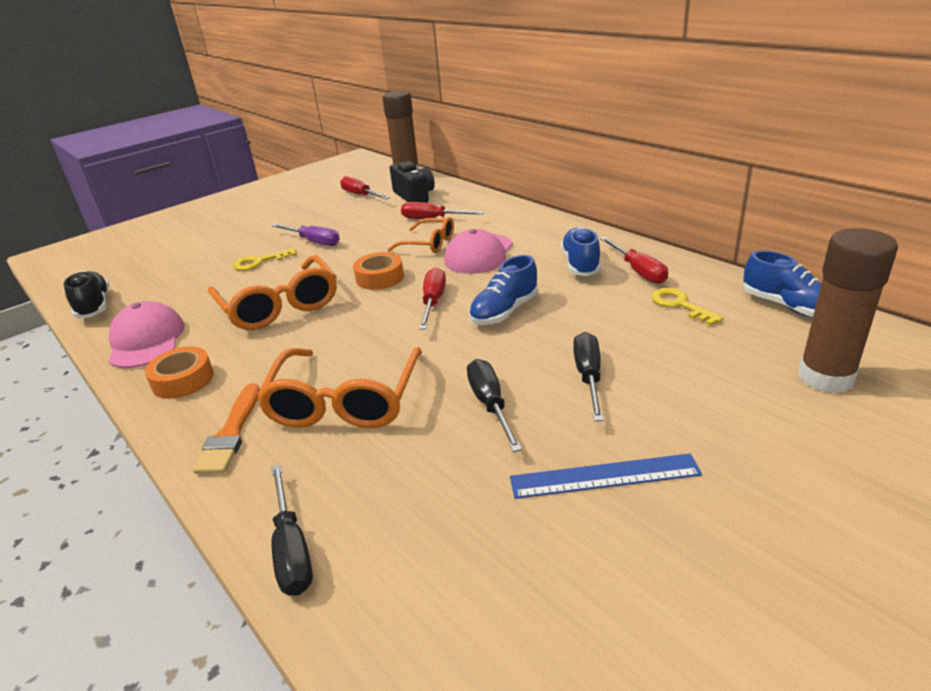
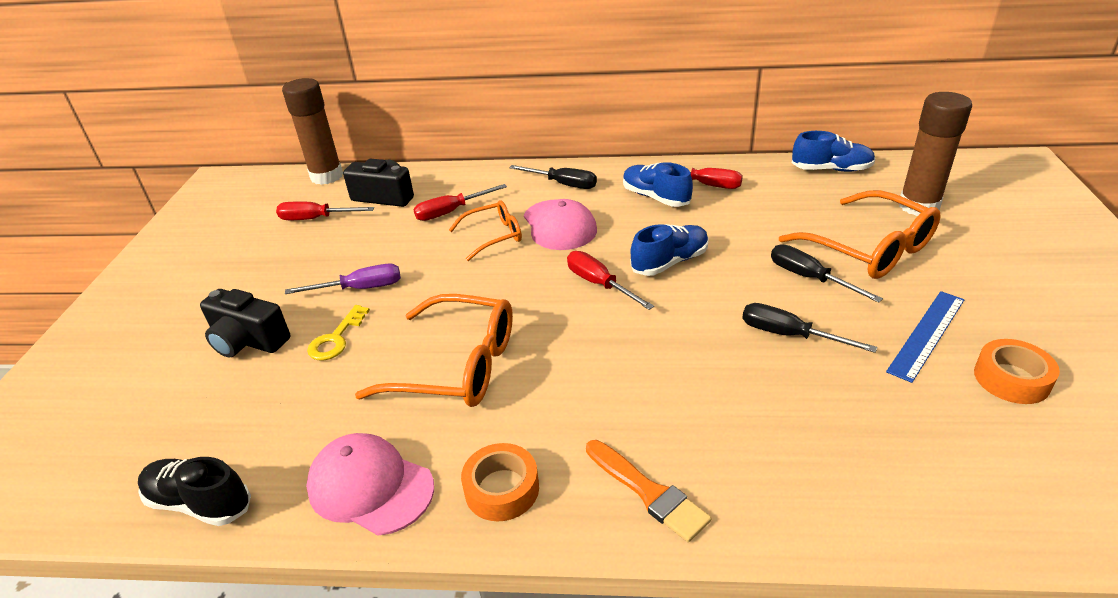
camera: 45 degrees left, 5 degrees up
orange glasses [256,347,422,428] -> orange glasses moved to [779,190,941,279]
black screwdriver [271,464,313,596] -> black screwdriver moved to [509,165,597,189]
orange tape [353,252,404,290] -> orange tape moved to [974,339,1060,404]
blue shoe [469,255,538,325] -> blue shoe turned 120 degrees counterclockwise [631,224,709,276]
yellow key [651,288,724,326] -> none
none -> black camera [200,289,290,357]

